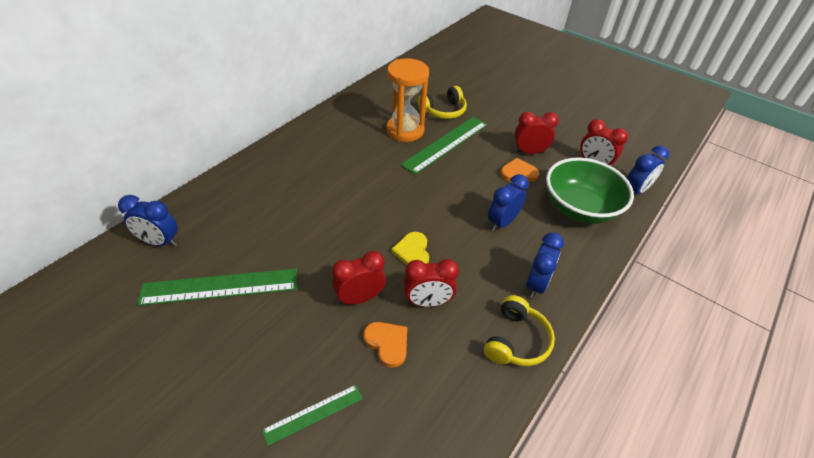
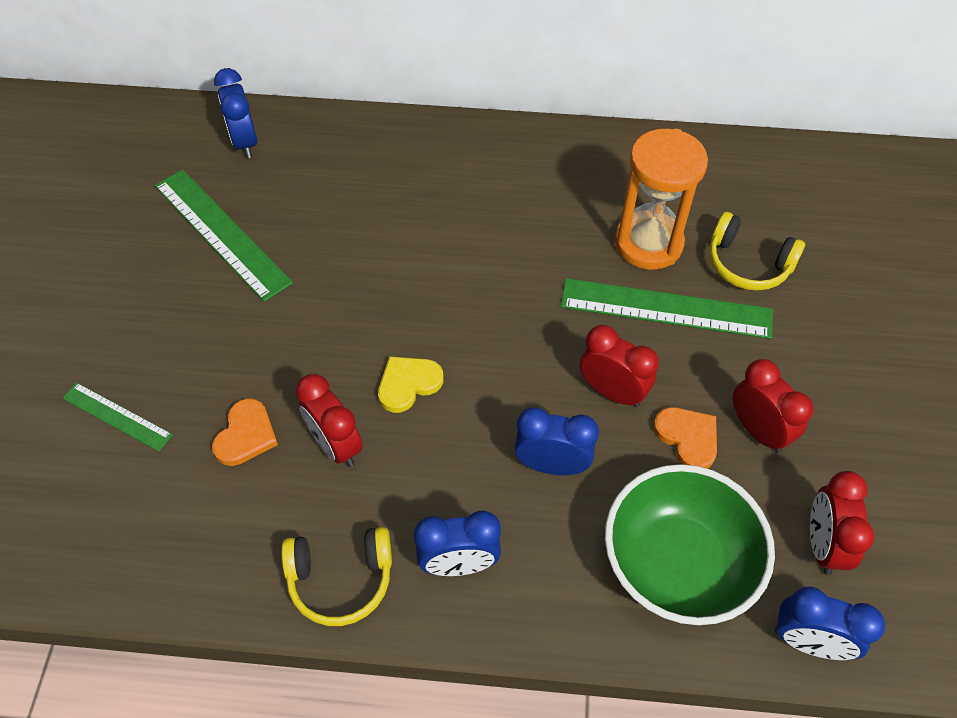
camera: 60 degrees right, 10 degrees up
red clock [332,251,386,305] -> red clock moved to [580,325,659,407]

